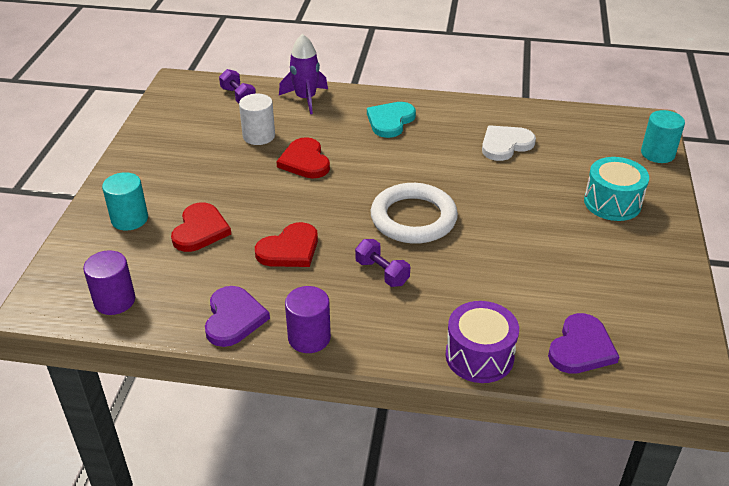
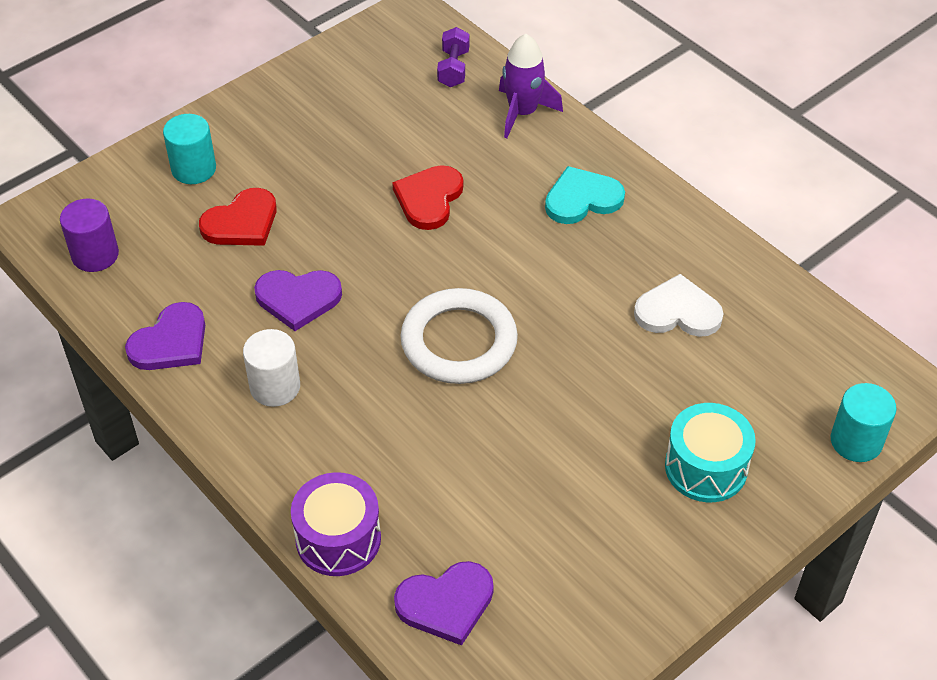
camera: 40 degrees right, 10 degrees up
white cylinder [239,94,275,145] -> white cylinder moved to [243,329,300,407]
red heart [255,222,318,267] -> purple heart [254,270,342,331]
purple cylinder [285,286,331,353] -> none
purple dumbbell [355,239,410,287] -> none

